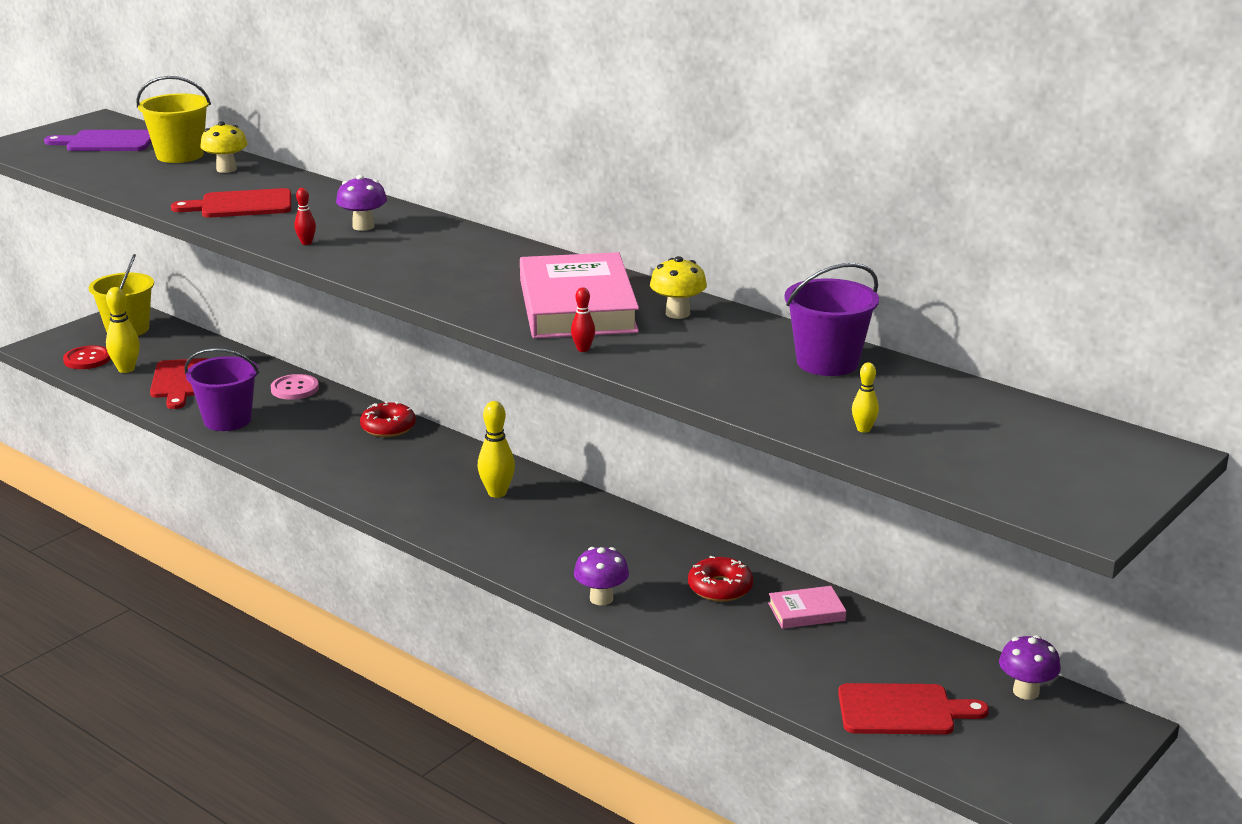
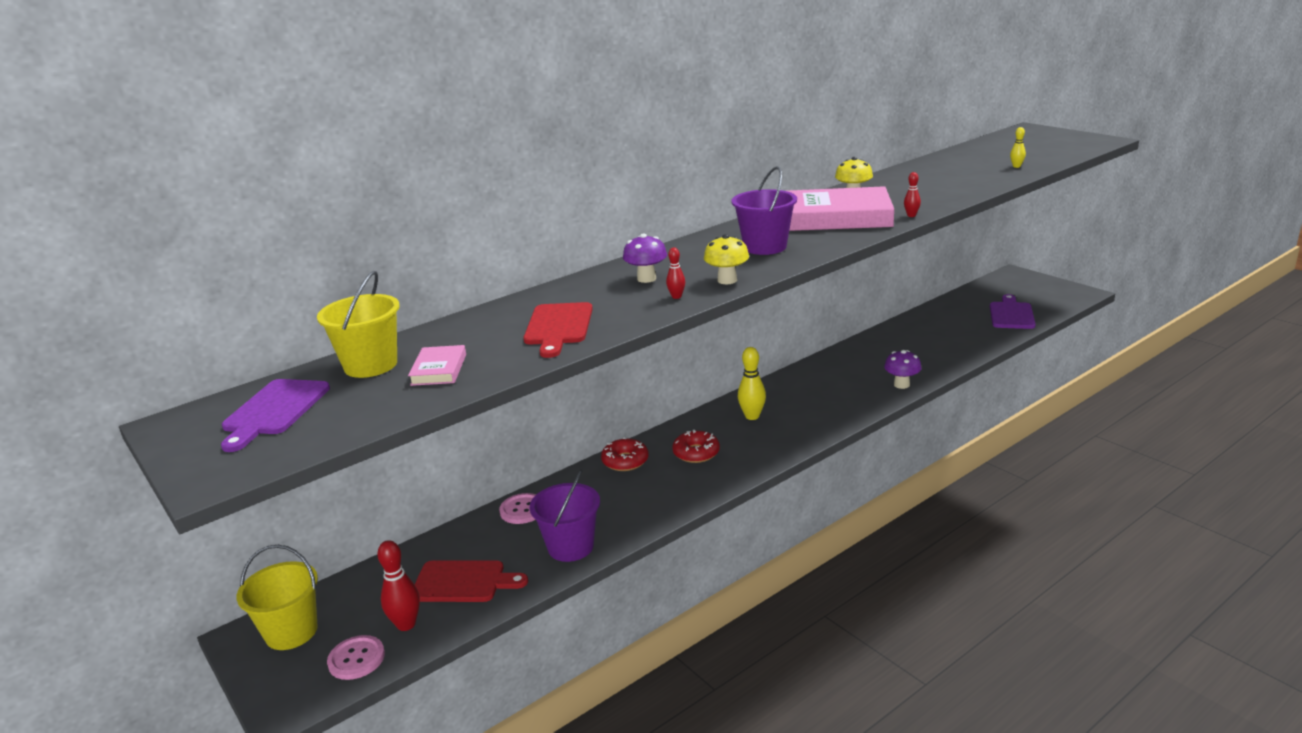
camera: 75 degrees left, 0 degrees up
red button [63,345,111,369] -> pink button [327,635,385,680]
yellow bowling pin [106,287,140,373] -> red bowling pin [377,540,420,631]
yellow mushroom [200,121,248,173] -> yellow mushroom moved to [704,234,749,284]
red donut [688,556,753,602] -> red donut moved to [672,430,720,463]
pink book [768,586,846,629] -> pink book moved to [408,345,466,386]
purple bucket [784,263,879,376] -> purple bucket moved to [731,166,797,255]
red cutting board [838,683,989,734] -> purple cutting board [990,294,1036,329]
purple mushroom [999,635,1061,700] -> none

